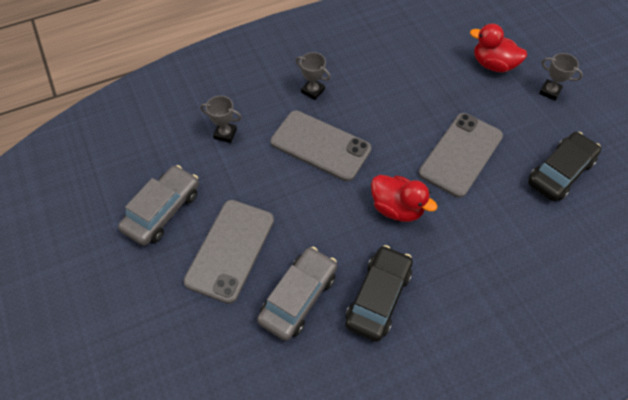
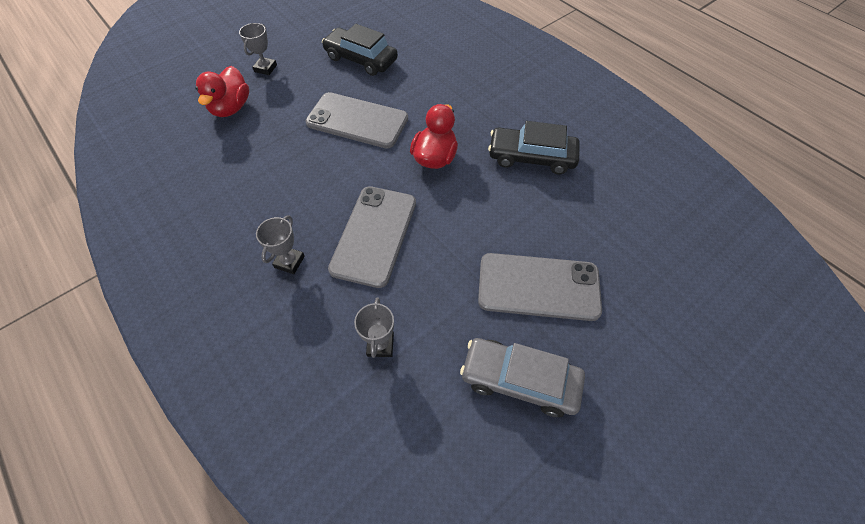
camera: 105 degrees left, 0 degrees up
grey car [257,247,337,341] -> none

